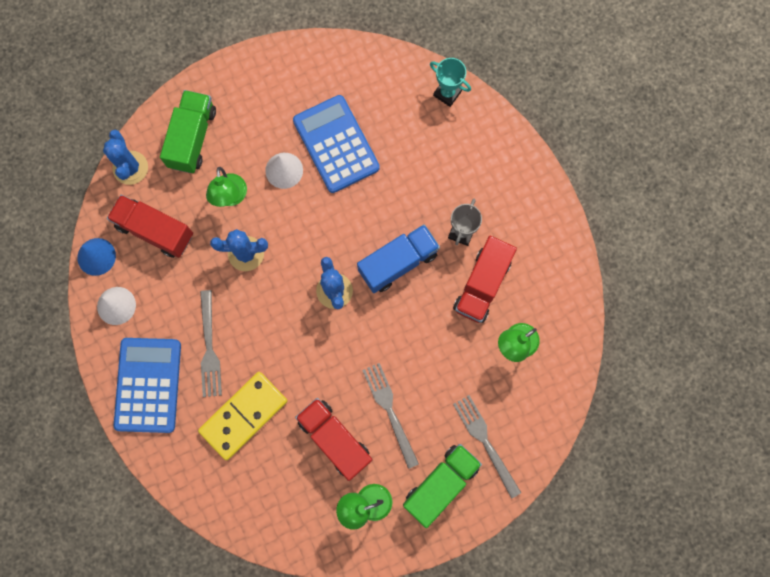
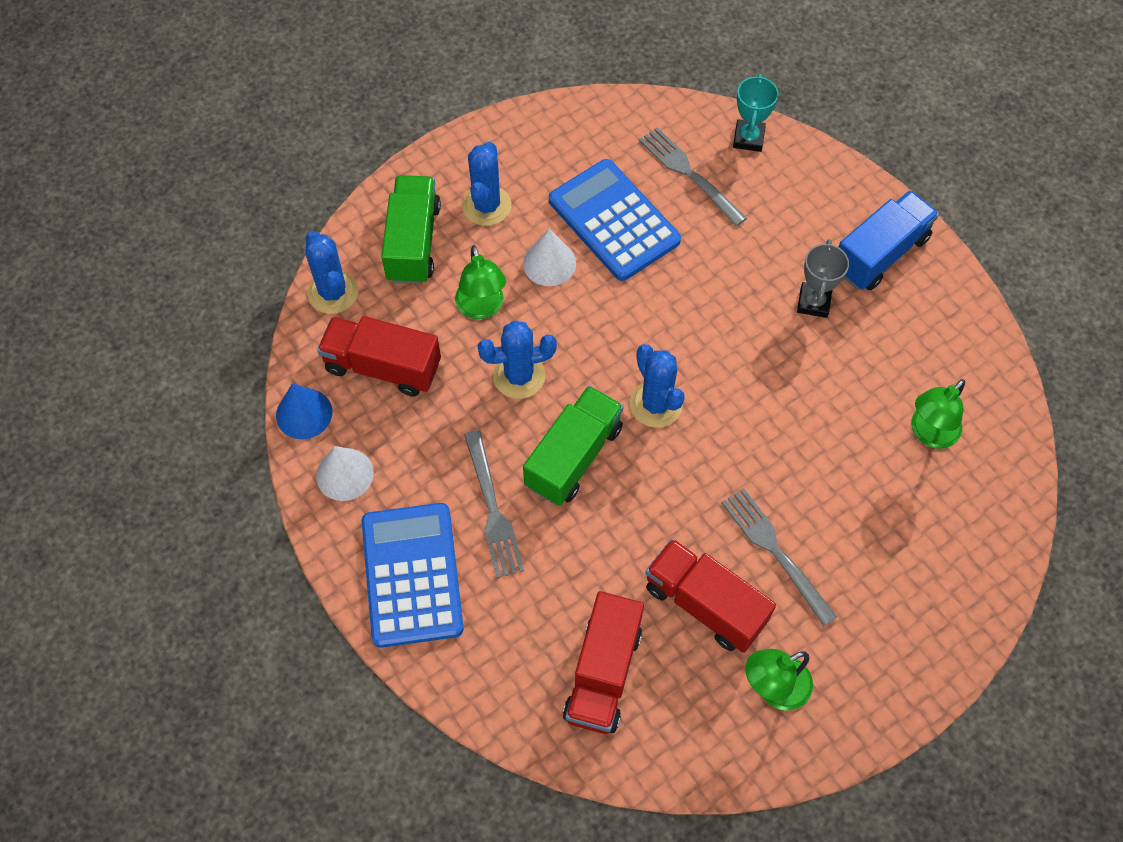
camera: 10 degrees left, 15 degrees down
yellow domino [198,372,287,460] -> none
blue truck [357,224,440,293] -> blue truck moved to [839,190,939,290]
green truck [403,444,482,528] -> green truck moved to [523,386,624,506]
turquoise trophy [430,58,471,107] -> turquoise trophy turned 75 degrees clockwise [733,74,778,152]
red truck [453,236,517,323] -> red truck moved to [563,591,644,734]
grey fork [453,395,521,499] -> grey fork moved to [639,127,747,226]
none -> blue cactus [462,142,511,226]

